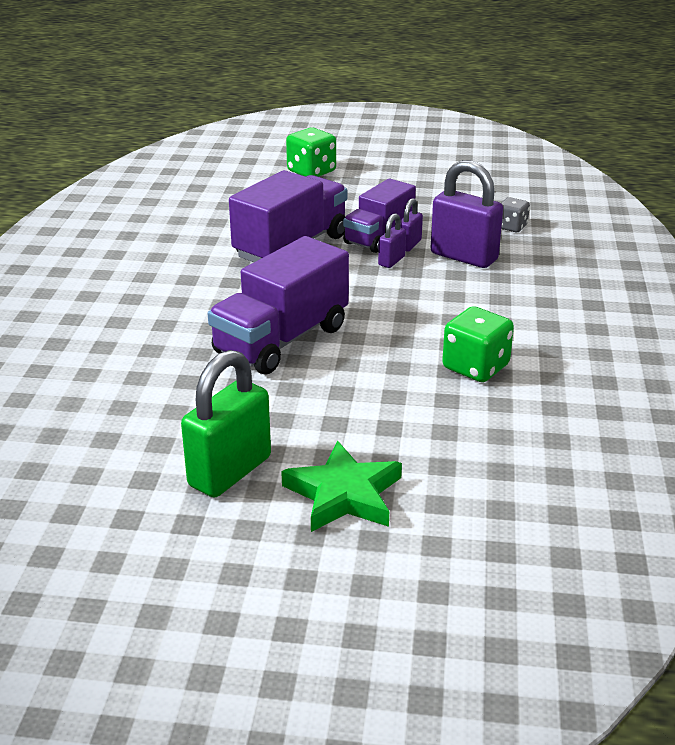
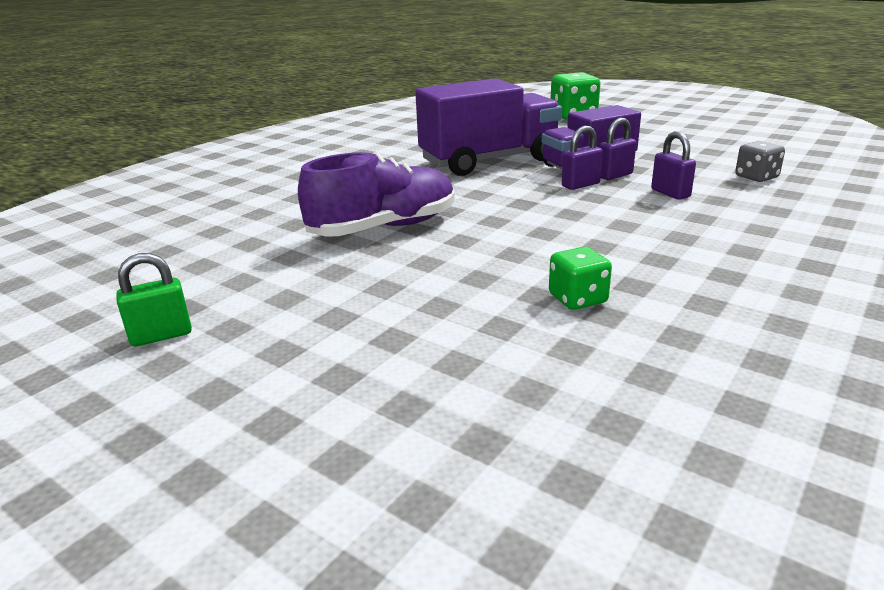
camera: 30 degrees right, 5 degrees down
green padlock [181,350,271,497] -> green padlock [116,253,192,346], size x0.50
purple truck [208,236,349,374] -> purple shoe [298,152,455,236]
green star [281,440,402,532] -> none
purple padlock [431,160,503,268] -> purple padlock [651,131,696,200], size x0.50
green dice [442,306,514,382] -> green dice [549,247,612,310], size x0.61

